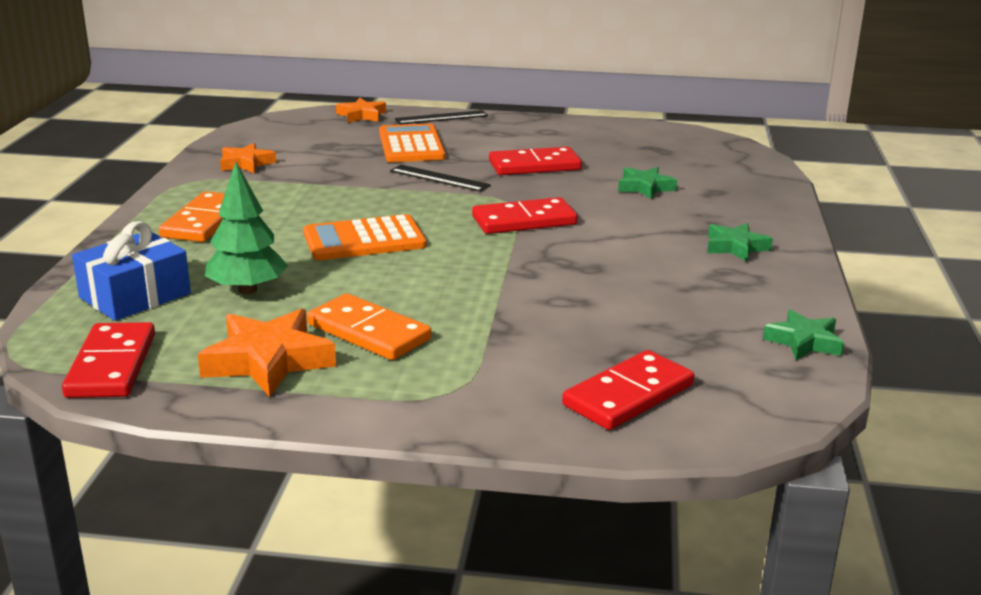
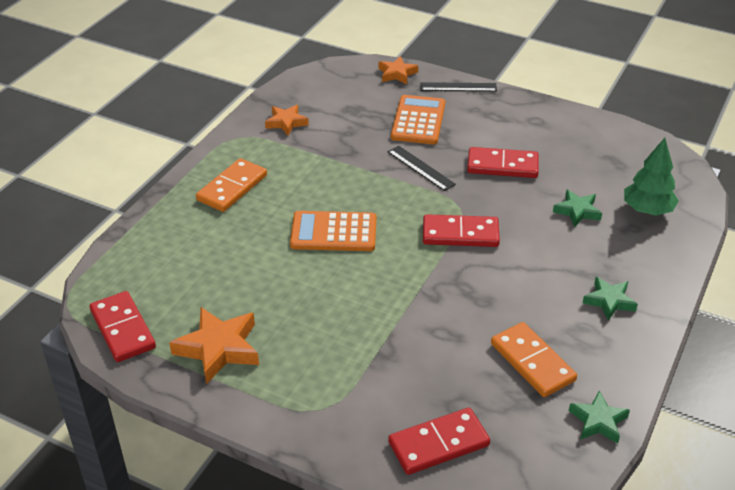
camera: 20 degrees right, 15 degrees up
red domino [62,322,155,398] -> red domino turned 45 degrees counterclockwise [90,291,156,362]
blue gift [72,221,191,321] -> none
green tree [205,162,288,294] -> green tree moved to [624,138,679,216]
orange domino [307,293,432,360] -> orange domino moved to [491,322,577,397]

